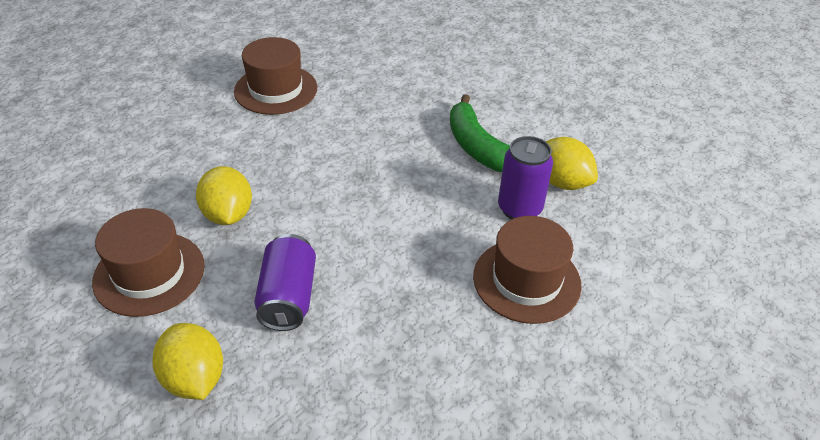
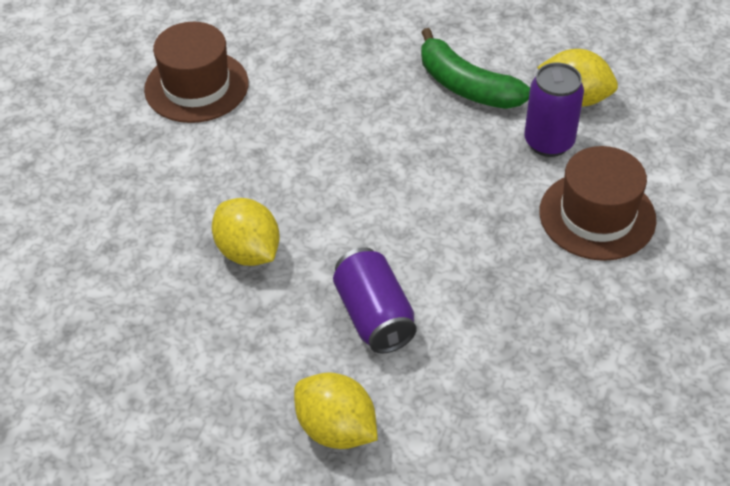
camera: 20 degrees left, 5 degrees up
brown hat [92,208,205,317] -> none

